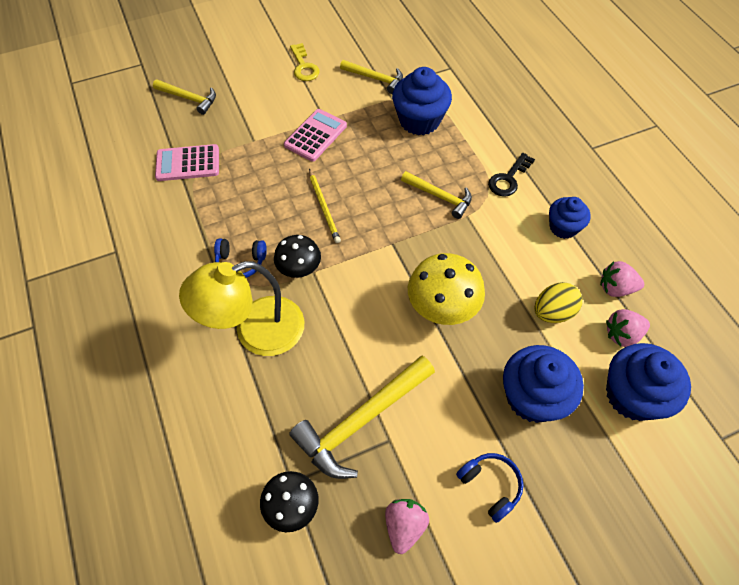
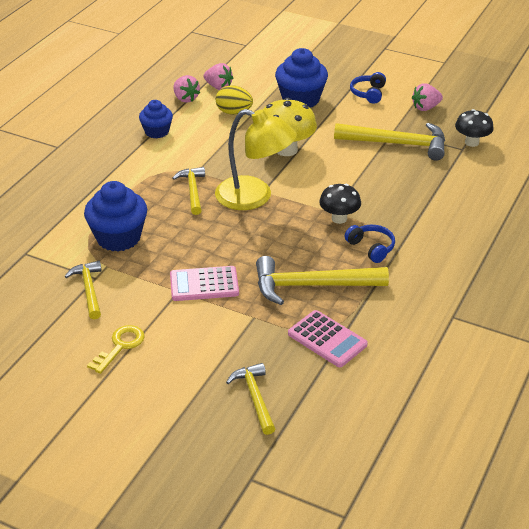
camera: 130 degrees left, 20 degrees down
yellow lamp [179,261,304,356] -> yellow lamp moved to [215,109,297,210]
yellow pencil [309,169,341,243] -> none
black key [488,153,535,197] -> none
blue cupcake [606,343,691,421] -> none
none -> yellow hammer [256,256,389,305]

